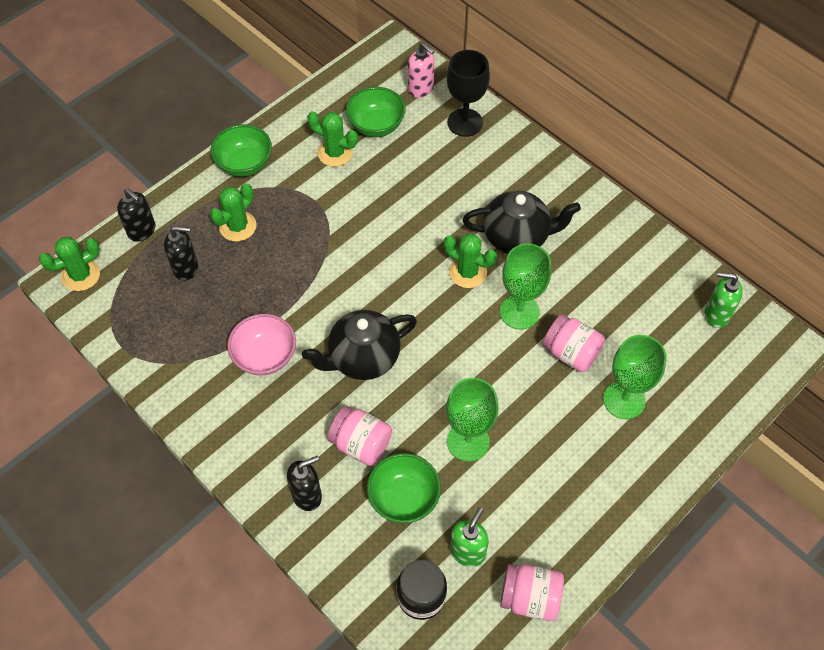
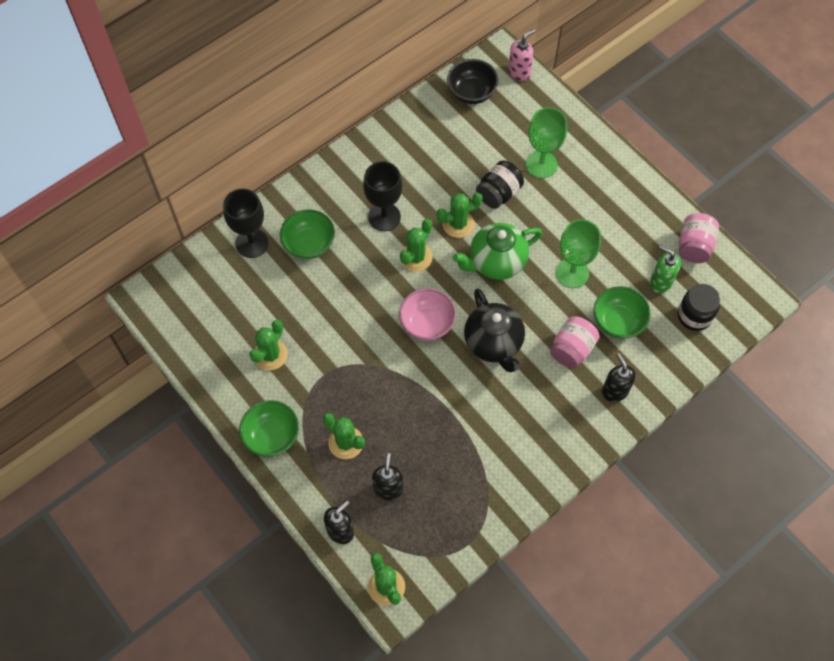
camera: 85 degrees left, 5 degrees up
pink bowl [227,314,296,376] -> pink bowl moved to [399,288,456,341]
green bowl [346,87,406,137] -> green bowl moved to [280,209,335,259]
pink soap dispenser [408,42,435,98] -> pink soap dispenser moved to [508,29,535,81]
black teapot [463,190,581,254] -> black goblet [363,161,402,231]
green goblet [500,243,551,330] -> green cactus [437,193,483,238]
pink jar [542,314,605,373] -> black jar [476,160,524,209]
green soap dispenser [705,272,743,328] -> black bowl [447,59,499,104]
none -> green teapot [453,223,542,280]

